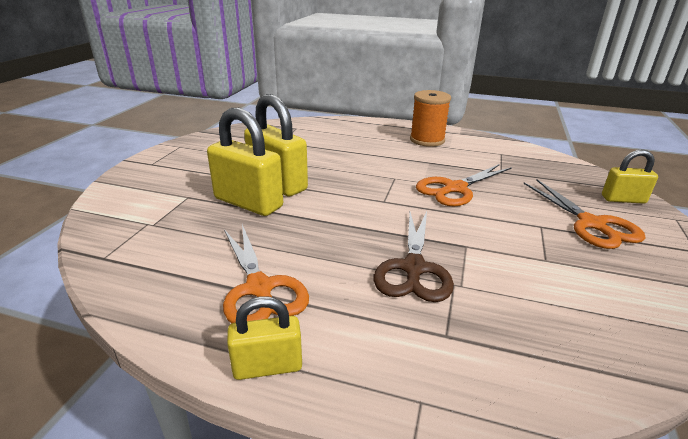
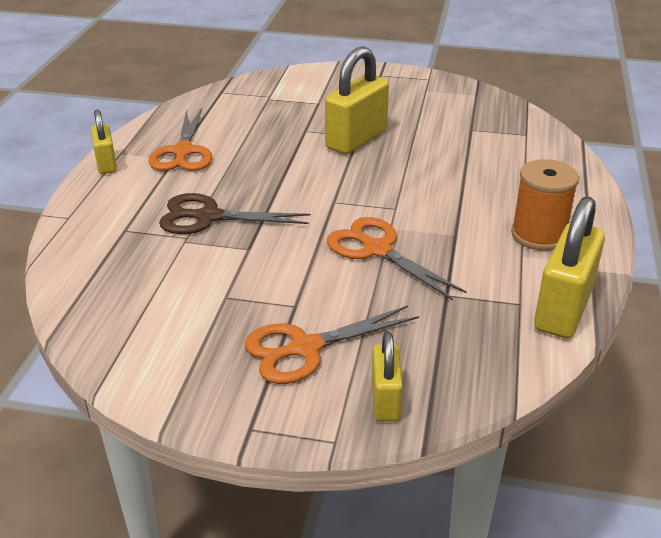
camera: 85 degrees right, 5 degrees up
yellow padlock [207,108,283,216] -> yellow padlock moved to [534,196,605,338]
orange scissors [223,224,309,323] -> orange scissors turned 60 degrees counterclockwise [148,108,212,171]

